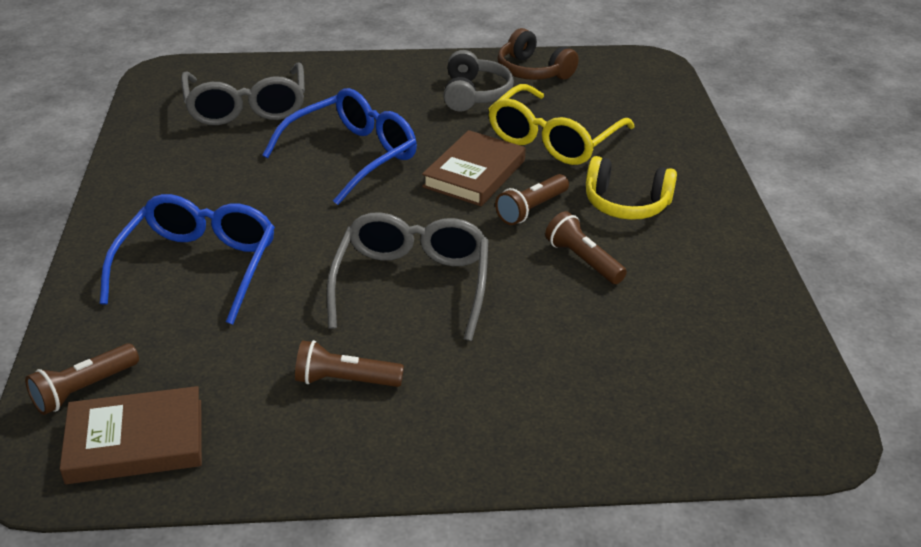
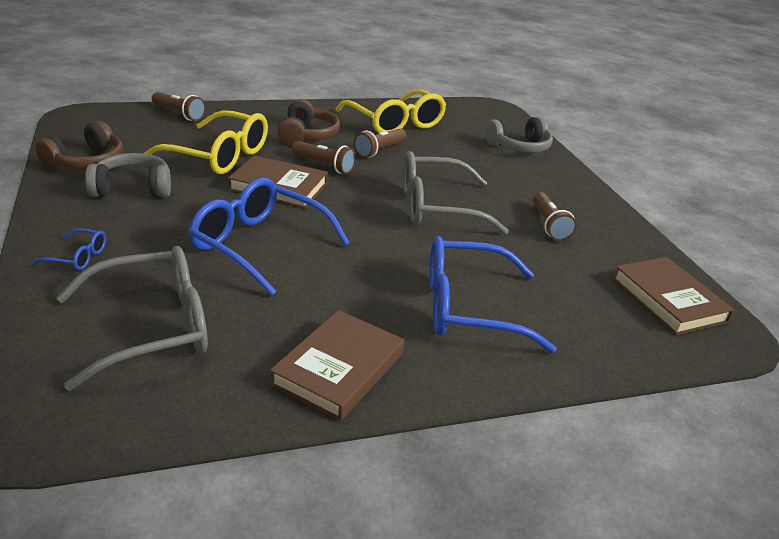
camera: 105 degrees left, 5 degrees down
brown flashlight [25,344,139,415] -> brown flashlight moved to [152,92,206,121]
yellow headphones [586,156,677,220] -> brown headphones [277,99,340,146]
none -> blue glasses [32,228,106,270]
none -> brown book [270,310,405,421]
none -> yellow glasses [335,89,446,133]
none -> grey headphones [485,117,553,153]

